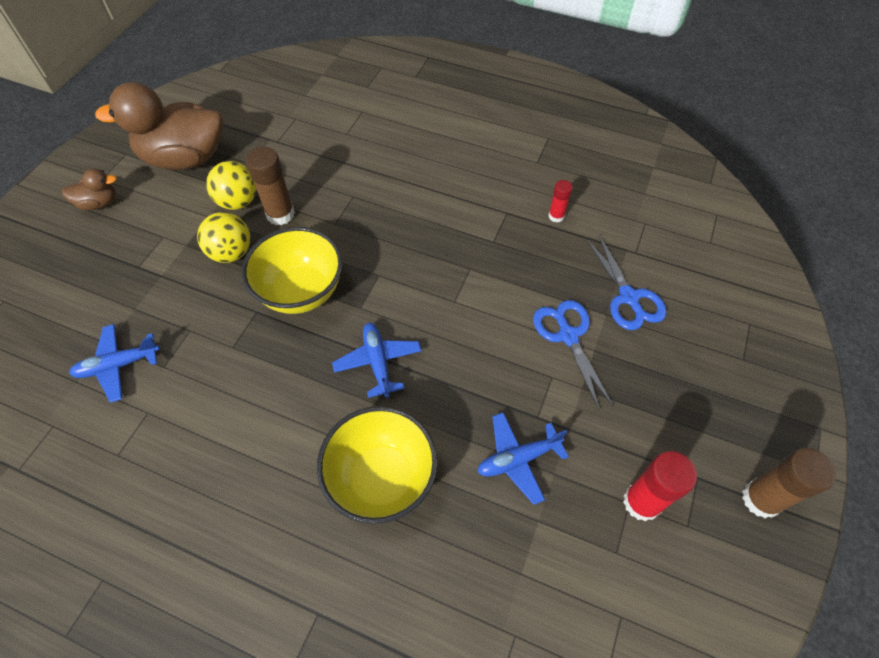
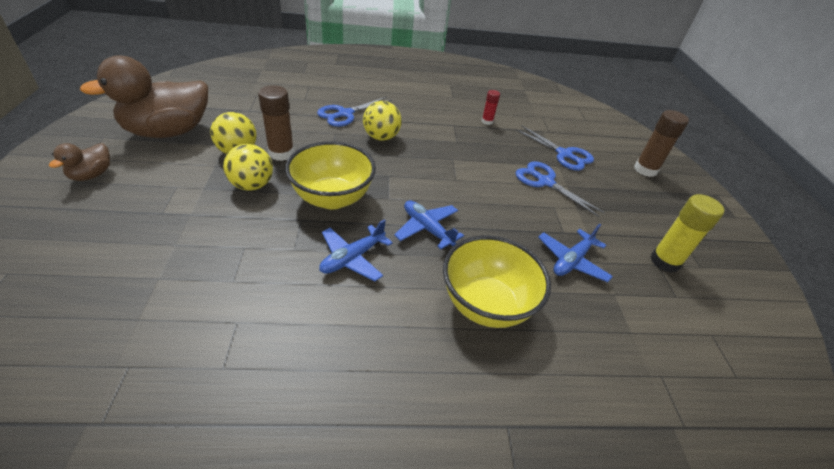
camera: 30 degrees left, 15 degrees down
brown duck [62,168,117,210] -> brown duck turned 150 degrees clockwise [49,143,110,181]
blue plane [69,324,160,403] -> blue plane moved to [319,219,393,281]
red glue stick [623,451,697,521] -> yellow glue stick [650,194,724,273]
brown glue stick [742,448,836,518] -> brown glue stick moved to [634,110,689,177]
none -> blue scissors [317,97,392,127]
none -> yellow ball [363,101,402,141]

